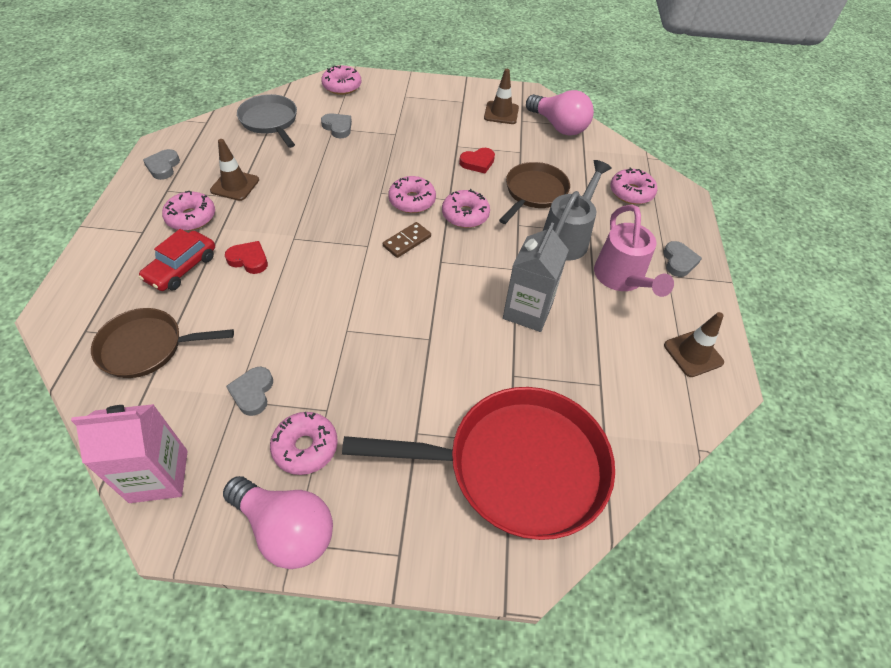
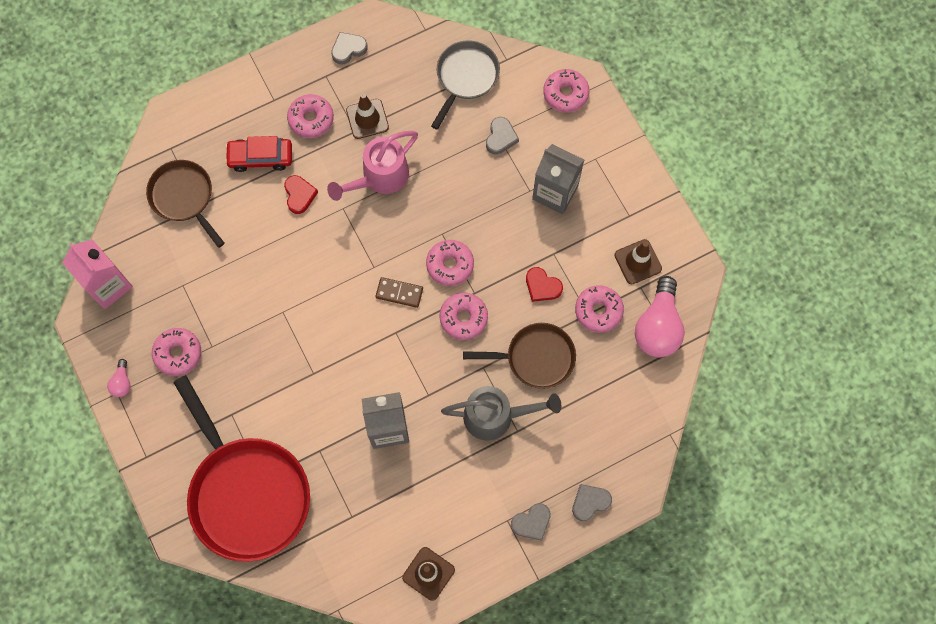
camera: 60 degrees right, 20 degrees up
pink light bulb [223,476,333,569] -> pink light bulb [107,359,131,397], size x0.45
grey heart [226,367,273,416] -> grey heart moved to [572,484,612,521]
pink watering can [594,205,674,297] -> pink watering can moved to [327,131,418,201]
pink donut [610,168,657,204] -> pink donut moved to [575,285,624,333]
none -> grey carton [532,144,584,214]

